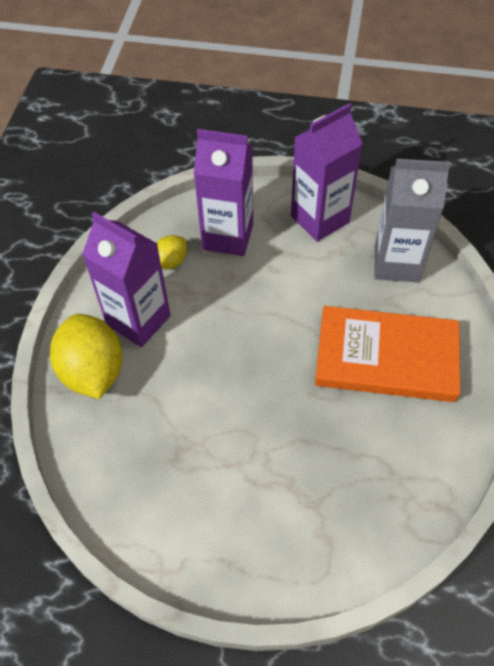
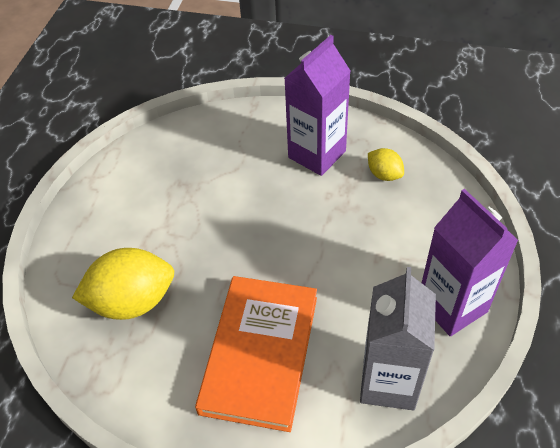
camera: 95 degrees right, 5 degrees down
yellow lemon [50,314,123,399] -> yellow lemon moved to [72,248,174,320]
purple carton [194,129,253,256] -> none

